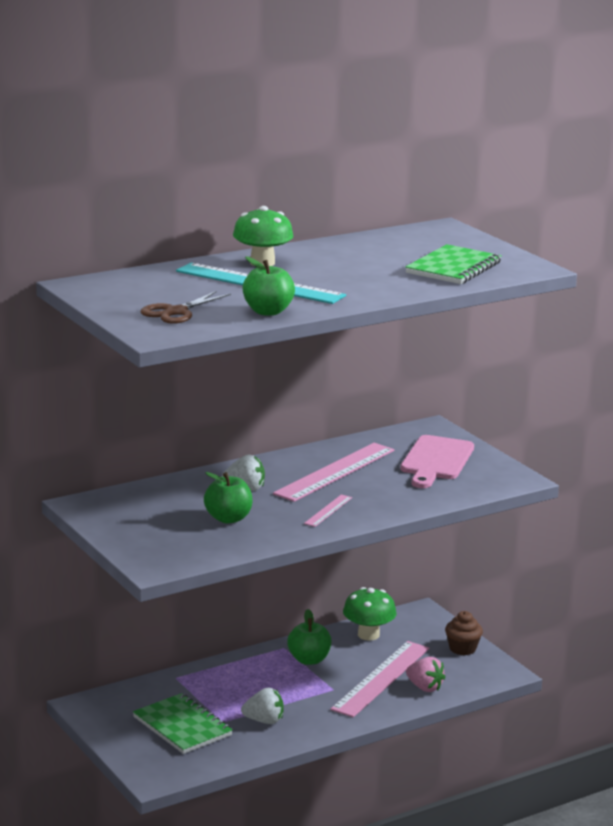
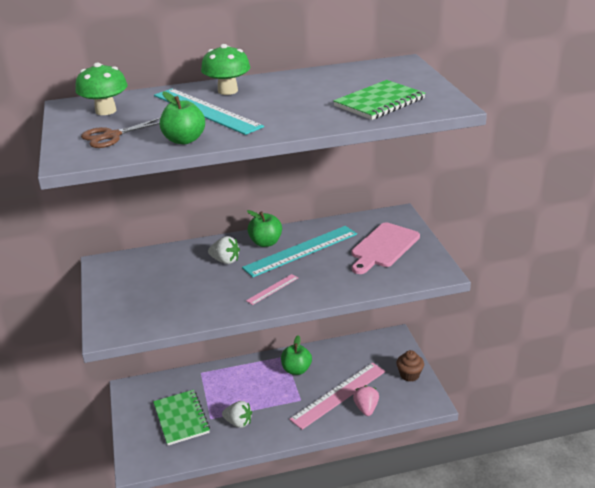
camera: 20 degrees right, 10 degrees up
green apple [204,472,253,523] -> green apple moved to [247,210,282,247]
pink ruler [273,443,395,502] -> turquoise ruler [242,226,357,277]
green mushroom [343,587,397,641] -> green mushroom moved to [75,62,128,115]
pink strawberry [406,657,446,692] -> pink strawberry turned 150 degrees counterclockwise [353,385,379,416]

